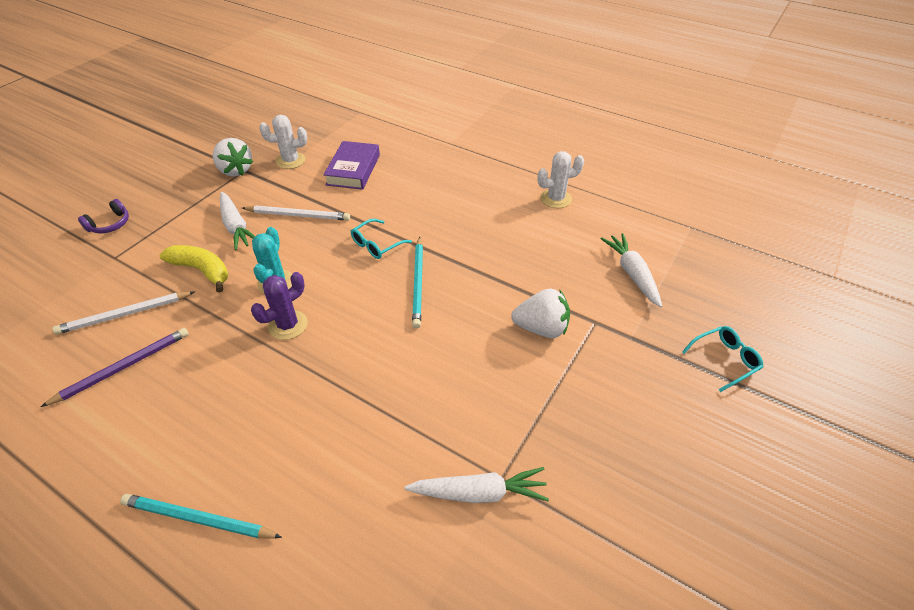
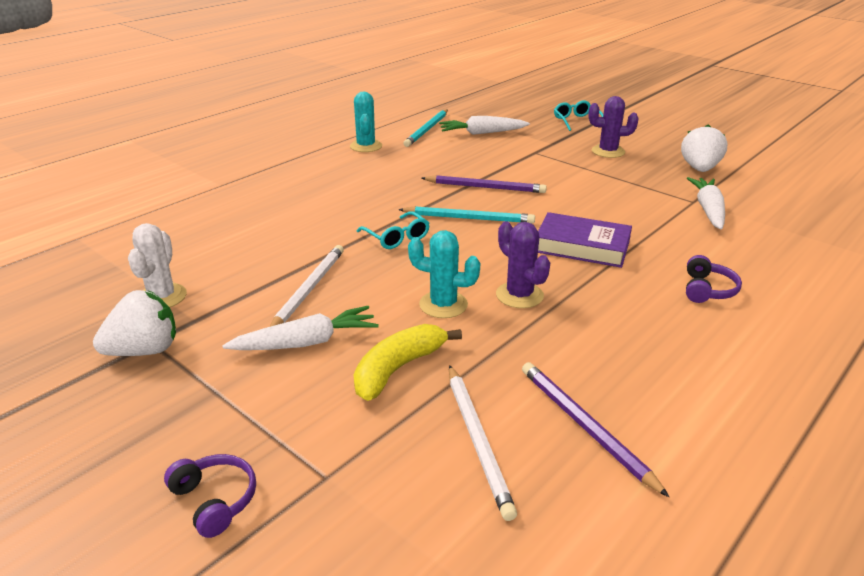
camera: 80 degrees left, 15 degrees down
turquoise pencil [120,494,282,538] -> turquoise pencil moved to [403,109,448,147]
purple book [323,141,380,190] -> purple book moved to [538,212,632,268]
white strawberry [511,289,570,338] -> white strawberry moved to [681,124,727,172]
white cactus [537,151,584,208] -> turquoise cactus [350,91,382,152]
none -> purple pencil [422,175,547,193]
none -> purple cactus [589,96,639,158]
none -> purple headphones [686,255,742,303]

